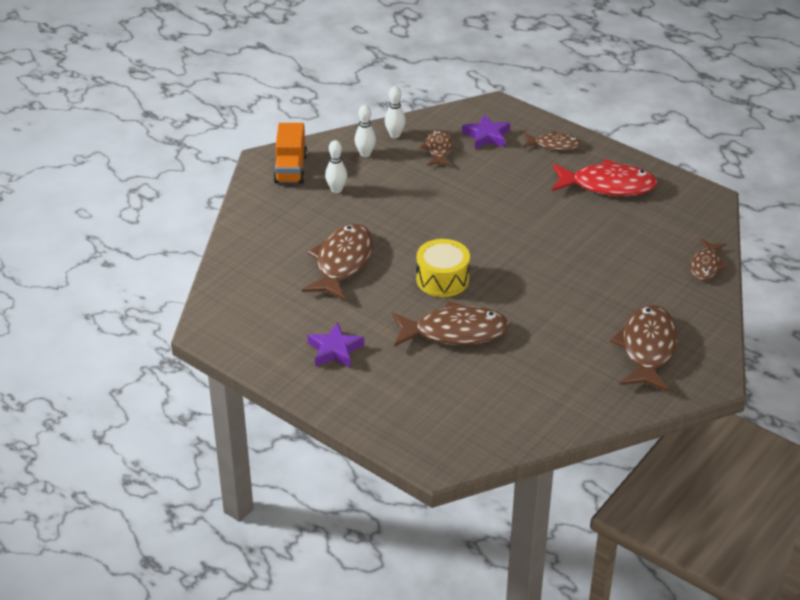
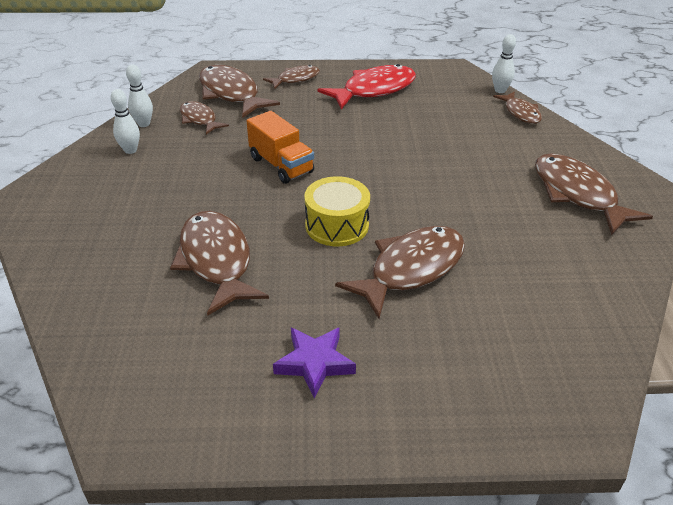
camera: 40 degrees left, 0 degrees up
orange truck [273,123,307,184] -> orange truck moved to [247,111,314,184]
white bowling pin [325,140,347,193] -> white bowling pin moved to [492,34,516,93]
purple star [462,114,510,149] -> brown fish [199,65,280,118]

